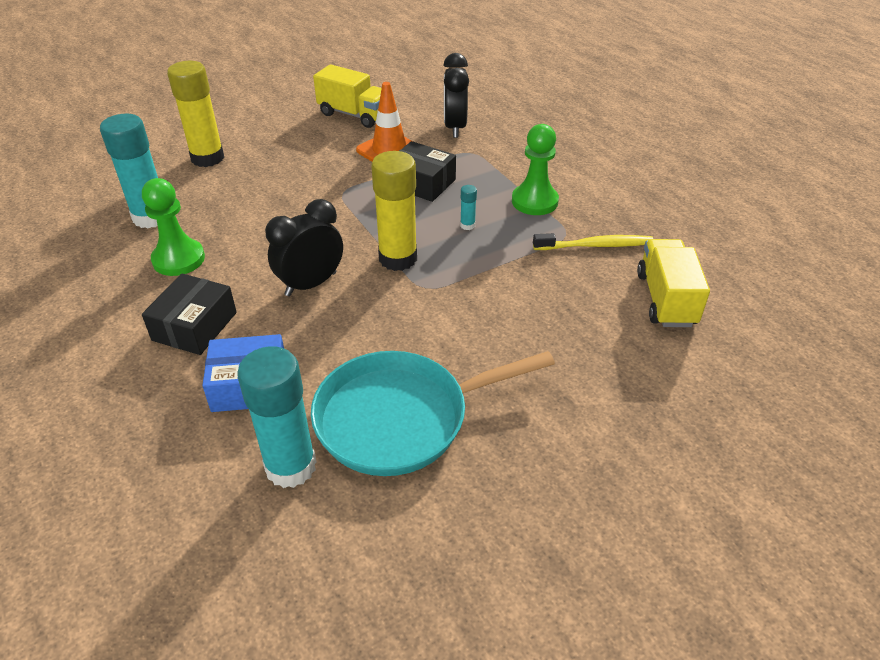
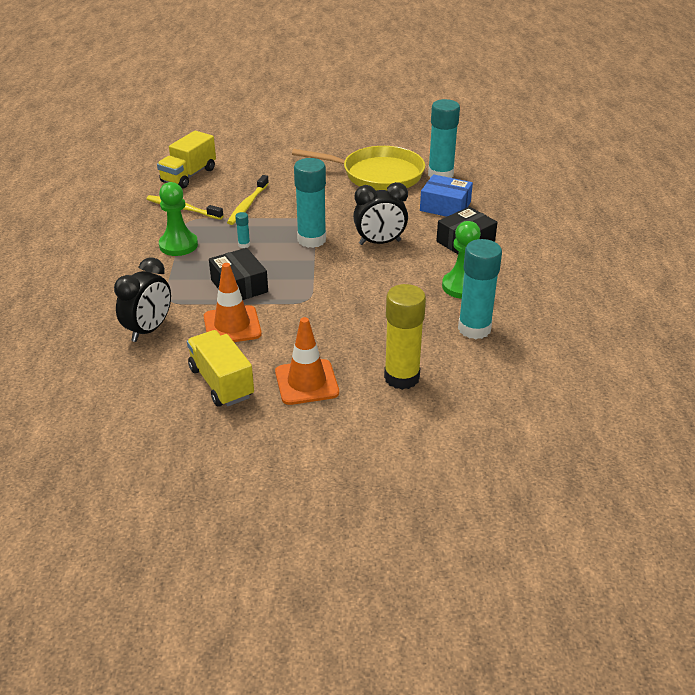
camera: 150 degrees left, 5 degrees down
turquoise pan [311,351,555,476] -> yellow pan [292,146,425,191]
yellow glue stick [371,151,417,271] -> turquoise glue stick [294,158,326,248]
none -> yellow toothbrush [227,175,269,225]
none -> orange traffic cone [275,317,339,405]

